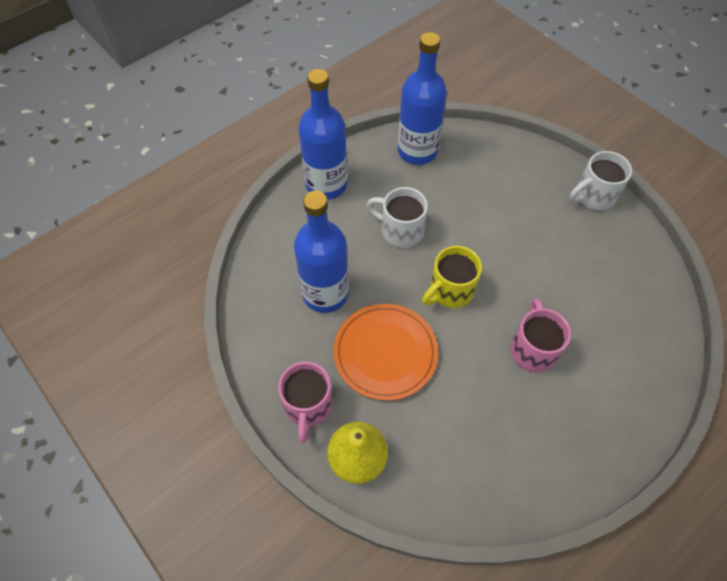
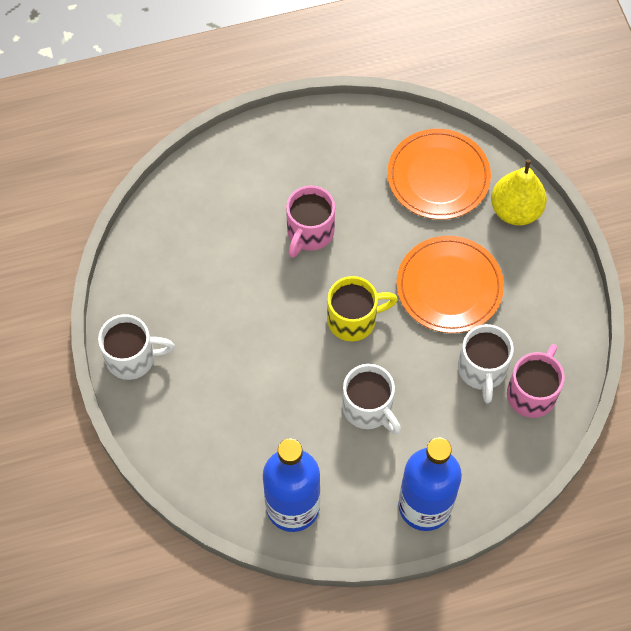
camera: 155 degrees left, 5 degrees up
pink mug [278,361,333,443] -> pink mug moved to [507,344,565,418]
blue bottle [294,191,349,313] -> white mug [458,324,514,403]
none -> orange plate [387,129,491,219]

